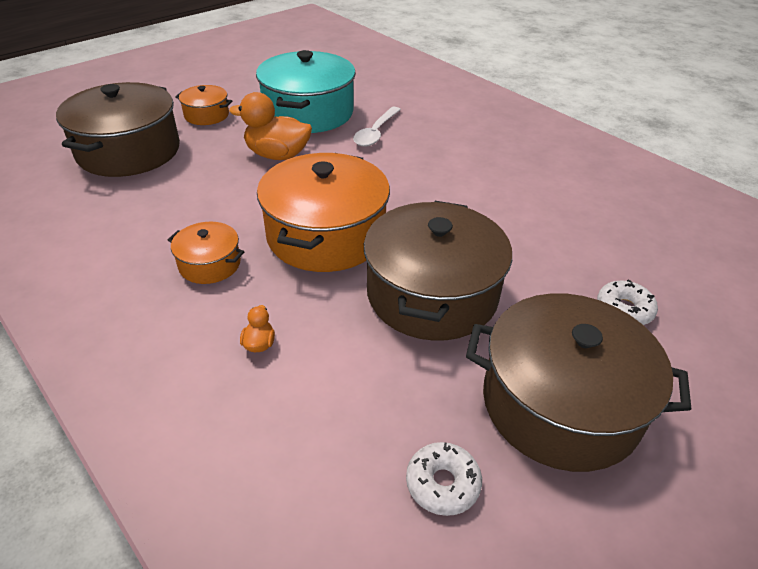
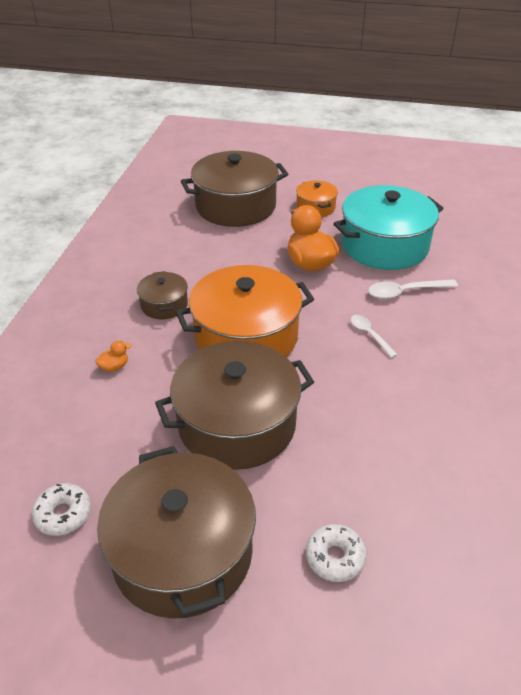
camera: 55 degrees right, 0 degrees up
orange pot [168,222,244,284] -> brown pot [137,271,188,320]
none -> white spoon [351,315,398,358]

